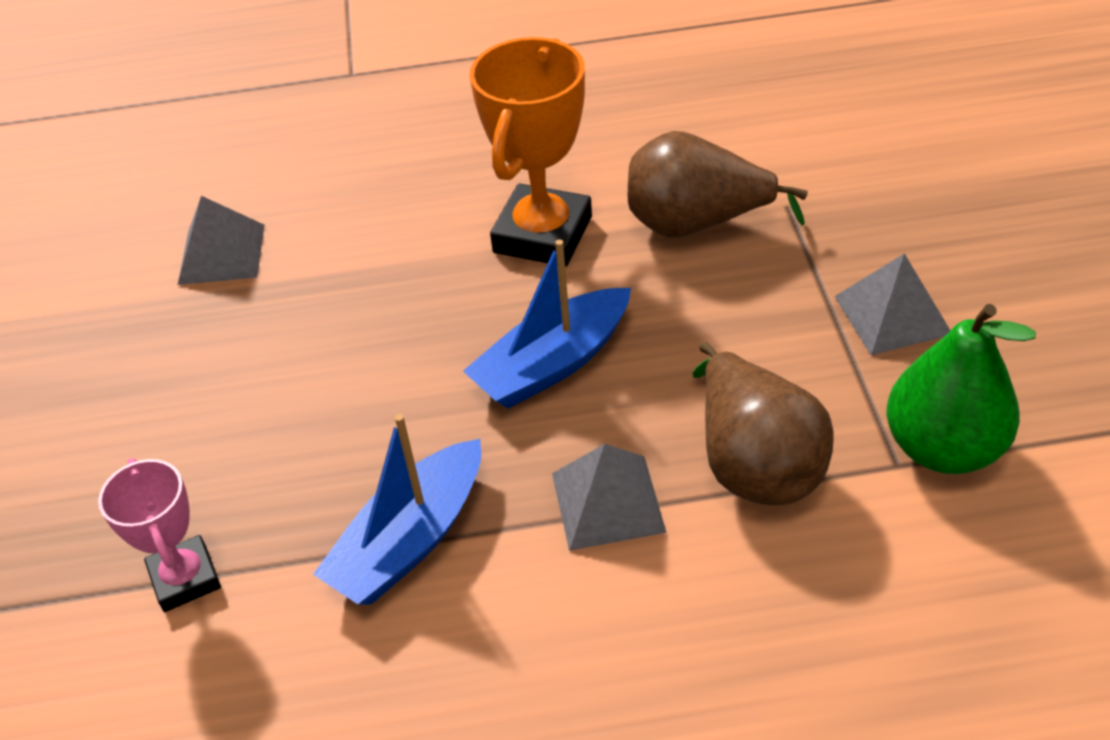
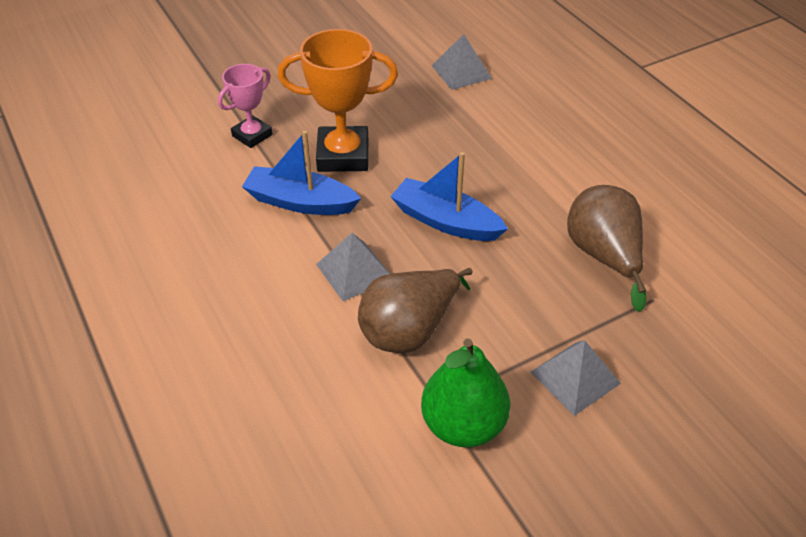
camera: 65 degrees right, 0 degrees up
orange trophy [470,37,592,267] -> orange trophy moved to [278,29,398,172]

